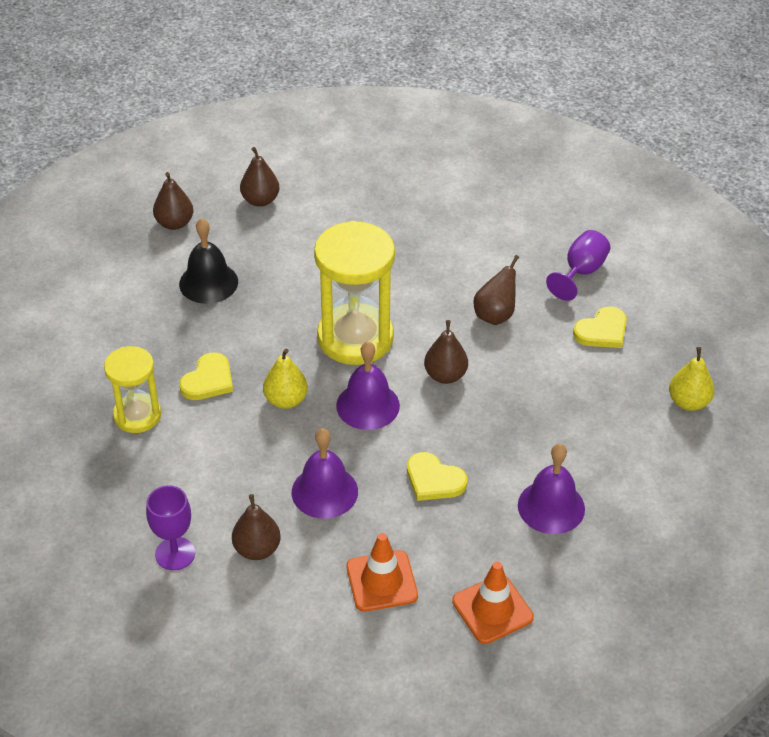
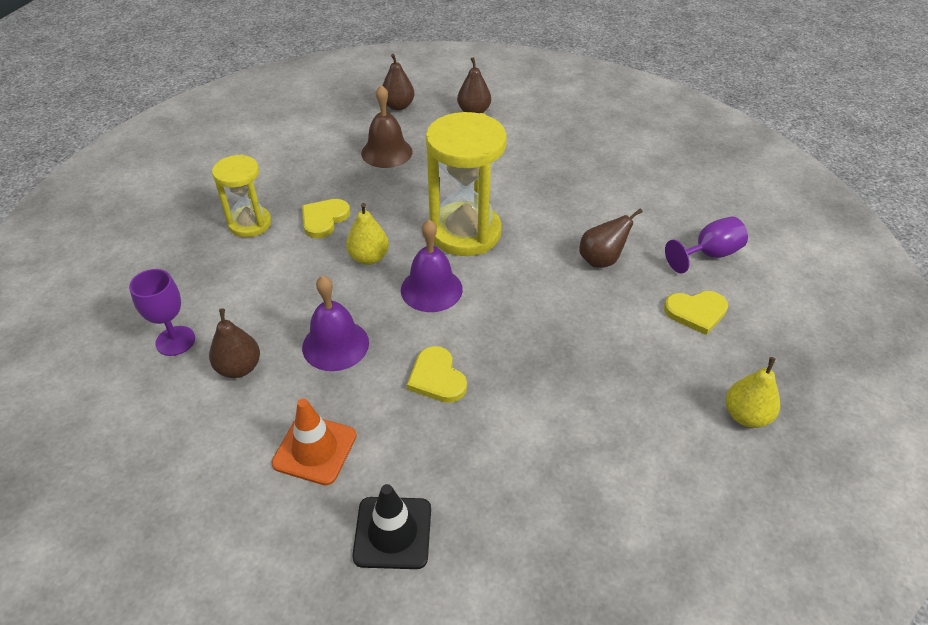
camera: 30 degrees right, 0 degrees up
black bell [179,218,238,304] -> brown bell [361,85,413,168]
yellow heart [179,353,233,400] -> yellow heart turned 150 degrees clockwise [302,199,350,238]
brown pear [424,320,468,384] -> none
orange traffic cone [452,561,534,644] -> black traffic cone [352,484,431,569]
purple bell [518,444,585,534] -> none

